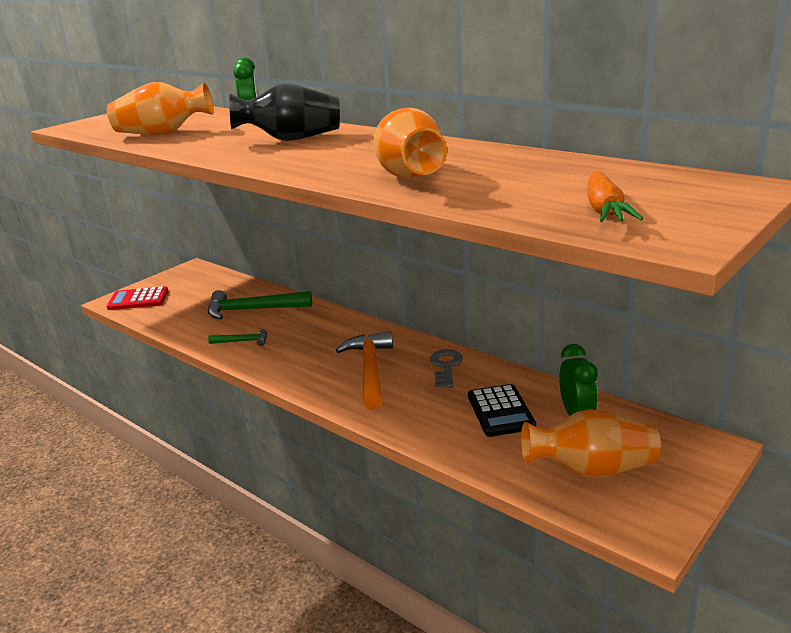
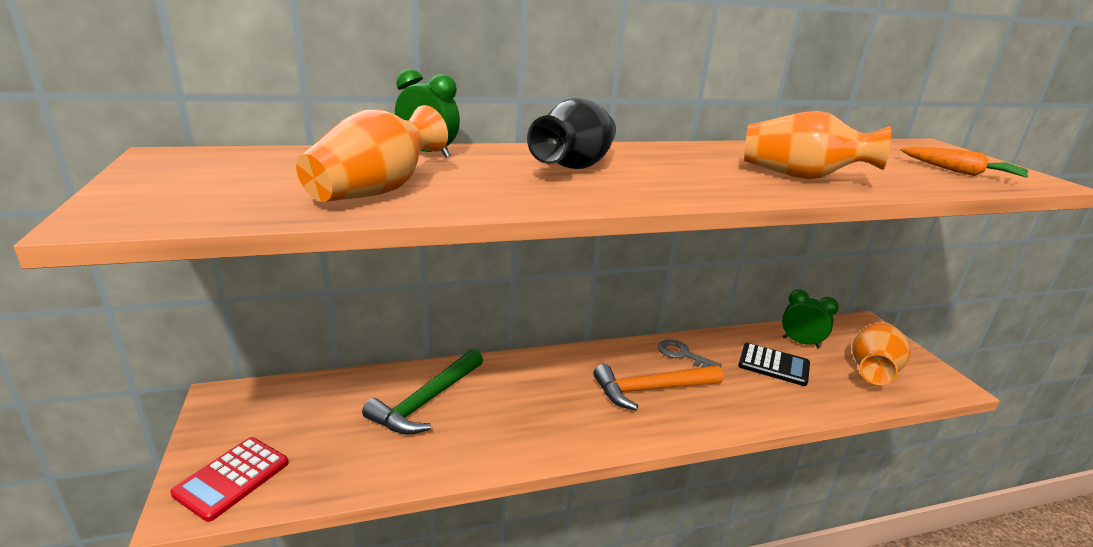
camera: 60 degrees left, 0 degrees up
green hammer [208,329,267,346] -> none
orange hammer [336,331,393,410] -> orange hammer turned 45 degrees counterclockwise [593,364,723,410]

